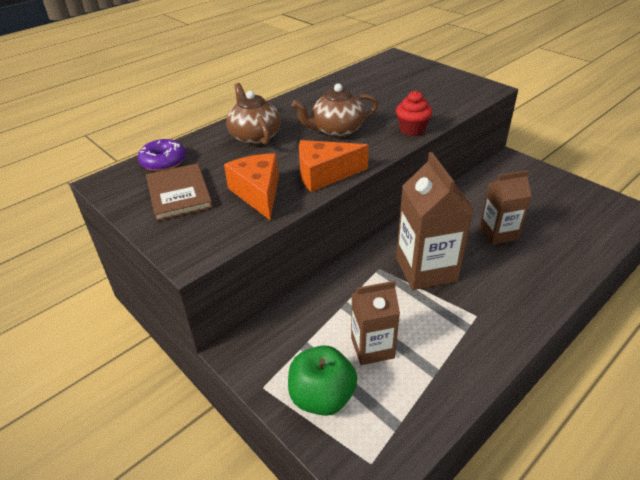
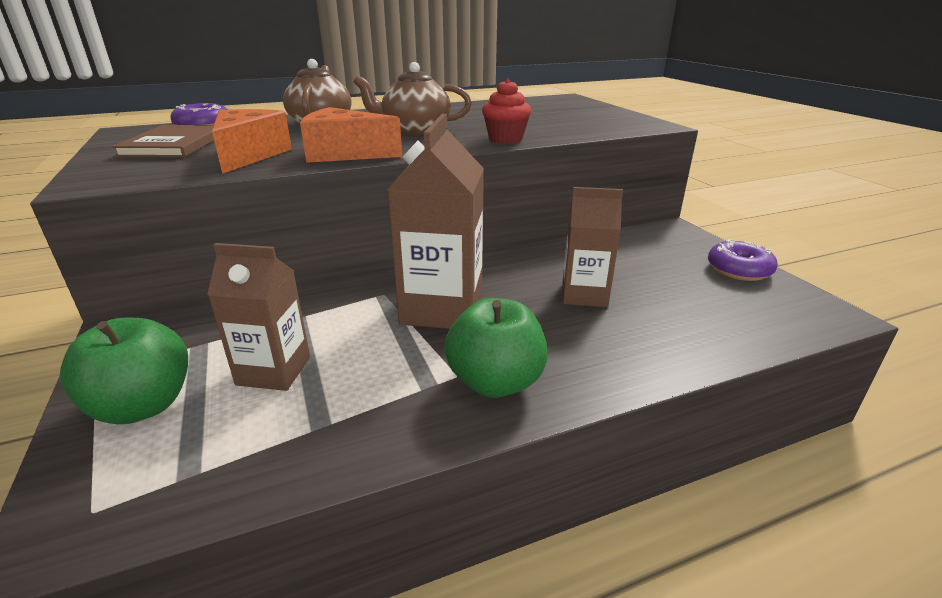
camera: 20 degrees right, 10 degrees down
none -> green apple [444,298,548,398]
none -> purple donut [708,239,778,281]

